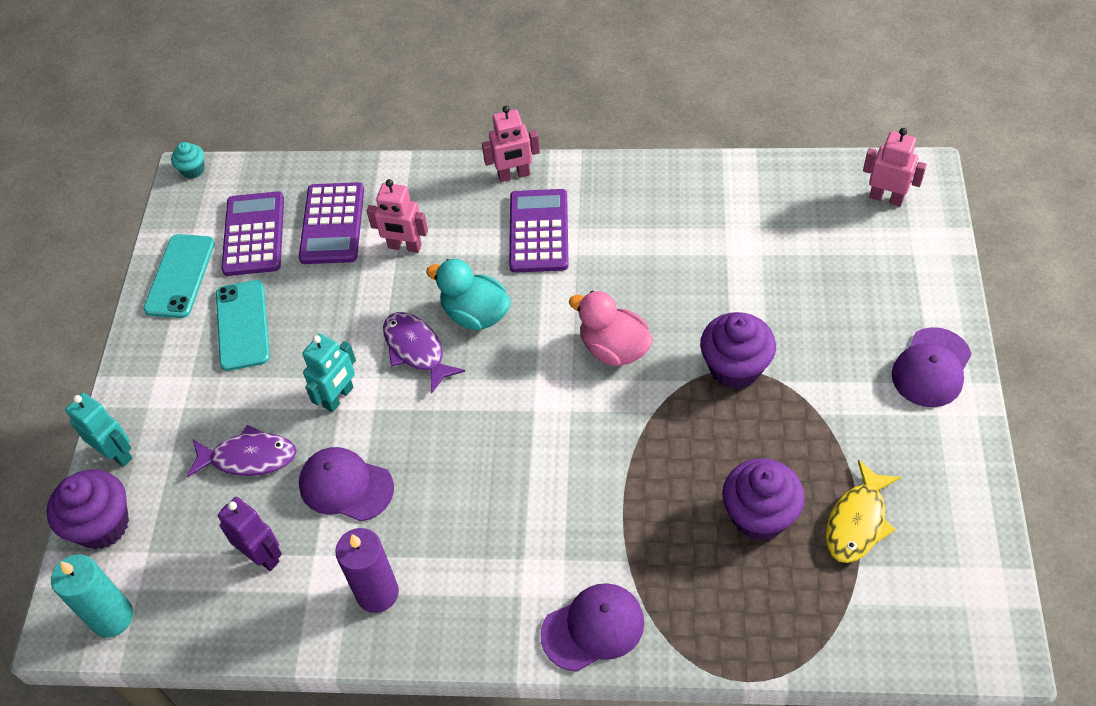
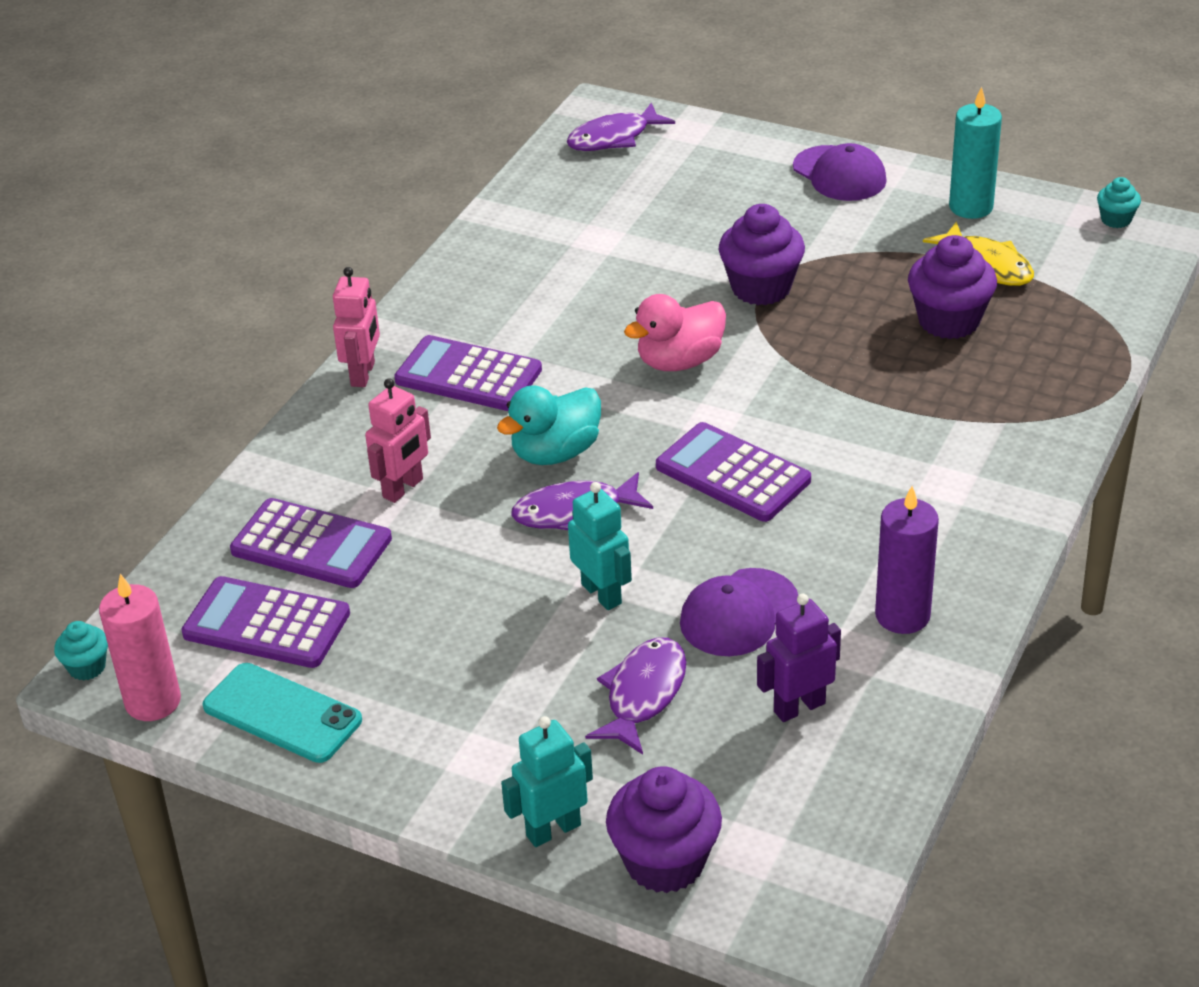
camera: 70 degrees left, 15 degrees down
turquoise candle [51,554,133,638] -> turquoise candle moved to [949,86,1002,219]
turquoise phone [216,280,270,371] -> none
purple cap [541,583,645,672] -> none
pink robot [863,128,927,207] -> purple fish [567,103,675,151]
none -> pink candle [99,574,181,721]
none -> purple calculator [656,422,811,522]
none -> turquoise cupcake [1097,177,1141,228]

